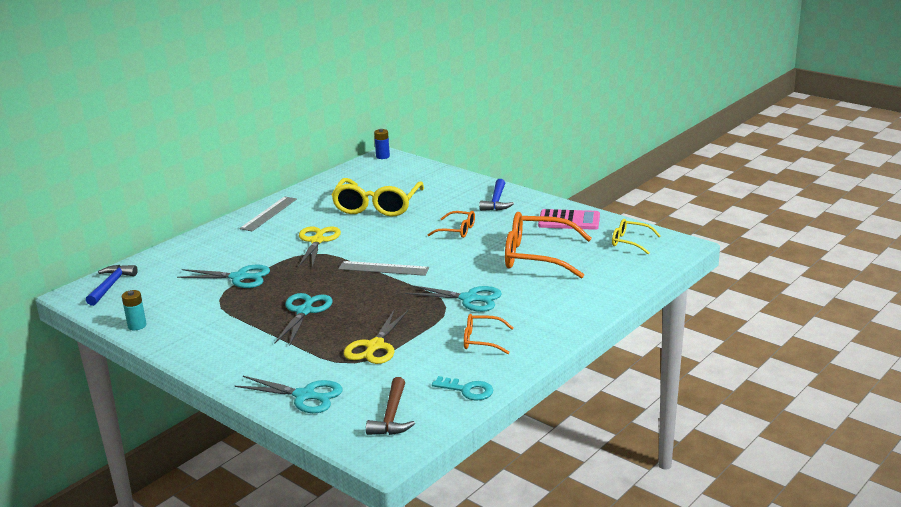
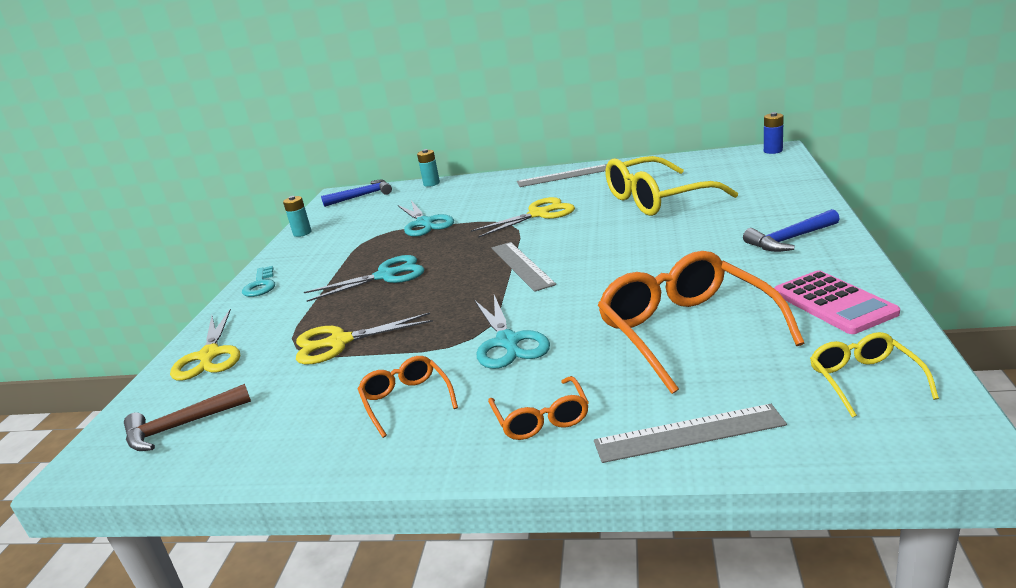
camera: 60 degrees right, 0 degrees up
turquoise scissors [234,376,343,413] -> yellow scissors [170,309,240,381]
orange glasses [428,211,475,238] -> orange glasses moved to [488,376,589,440]
turquoise key [432,376,493,401] -> turquoise key moved to [242,266,275,297]
none -> turquoise battery [417,149,440,187]
none -> grey ruler [594,404,787,463]

